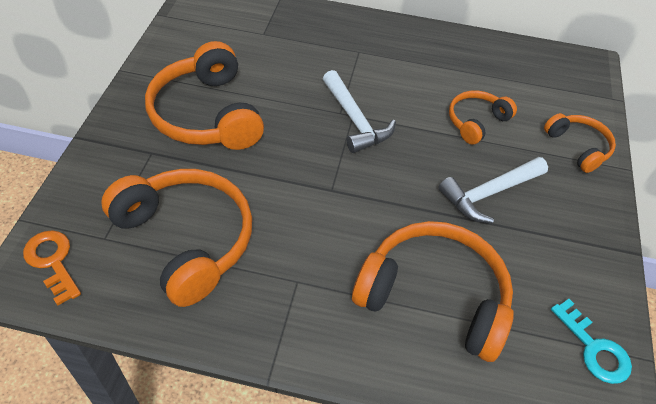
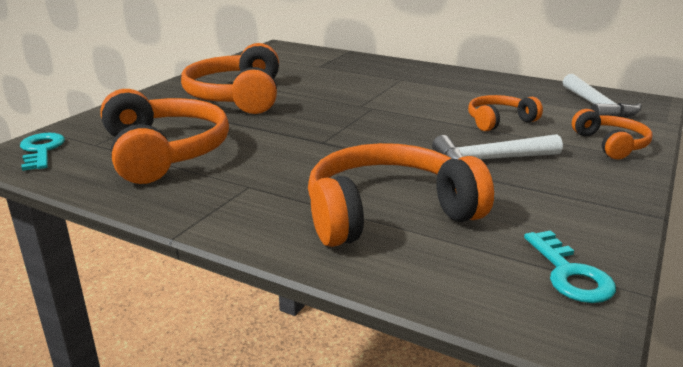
camera: 20 degrees right, 25 degrees down
orange key [23,230,81,306] -> turquoise key [20,133,65,171]
white hammer [323,70,396,153] -> white hammer moved to [562,74,642,118]
orange headphones [352,221,514,362] -> orange headphones turned 60 degrees counterclockwise [308,143,494,247]

